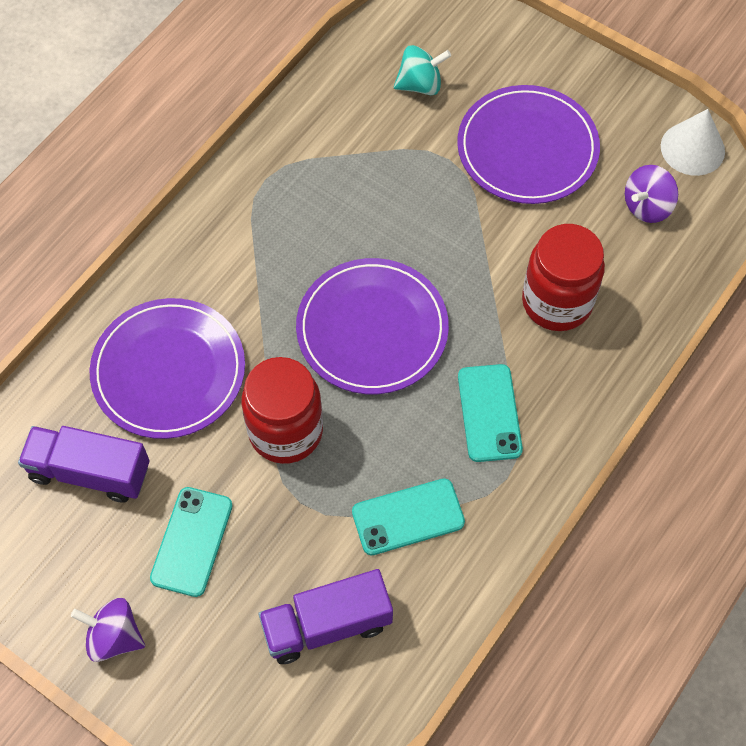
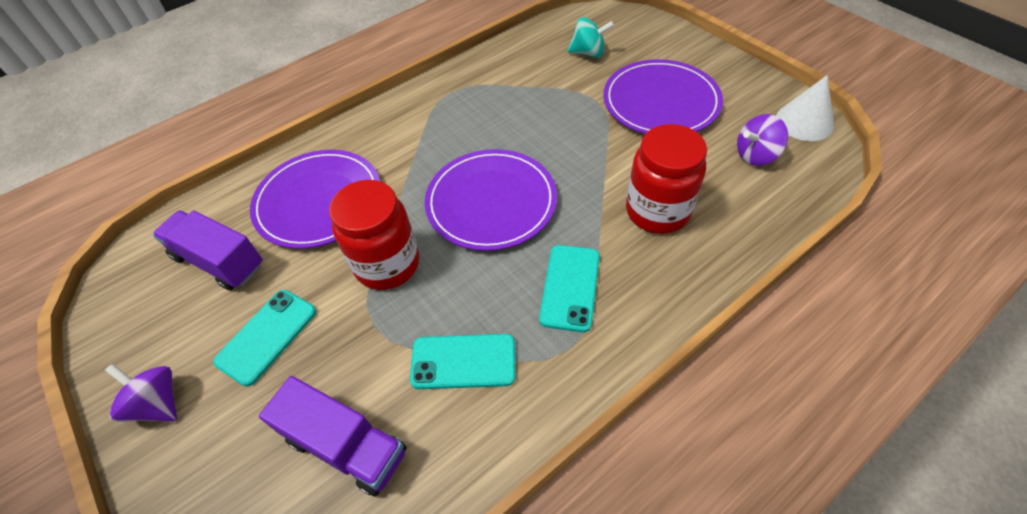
camera: 20 degrees right, 10 degrees down
purple truck [258,569,393,664] -> purple truck turned 150 degrees counterclockwise [259,376,407,497]

